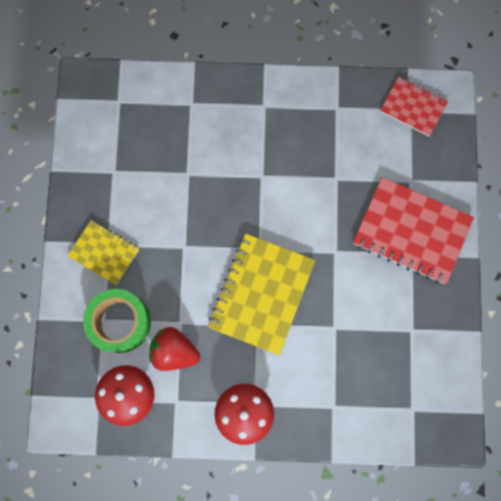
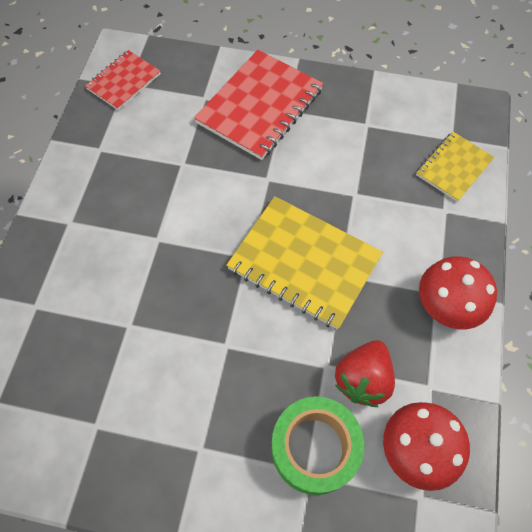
camera: 80 degrees left, 15 degrees down
yellow notebook [68,220,139,285] -> yellow notebook moved to [416,132,494,202]

